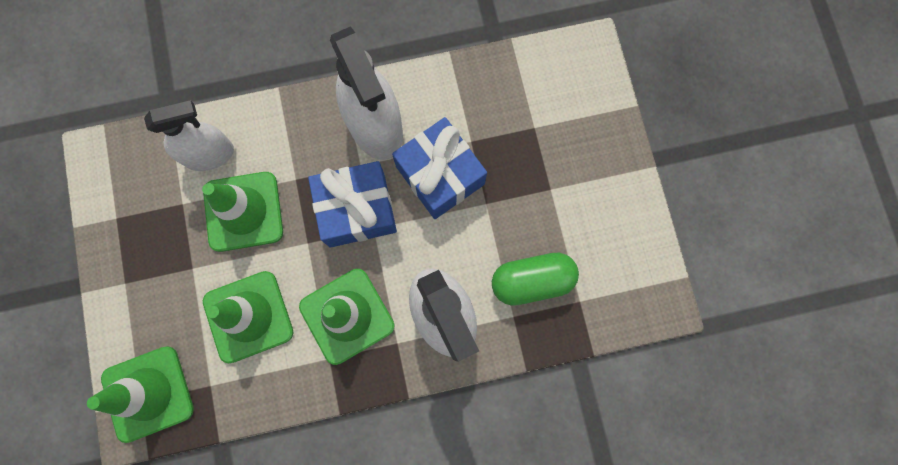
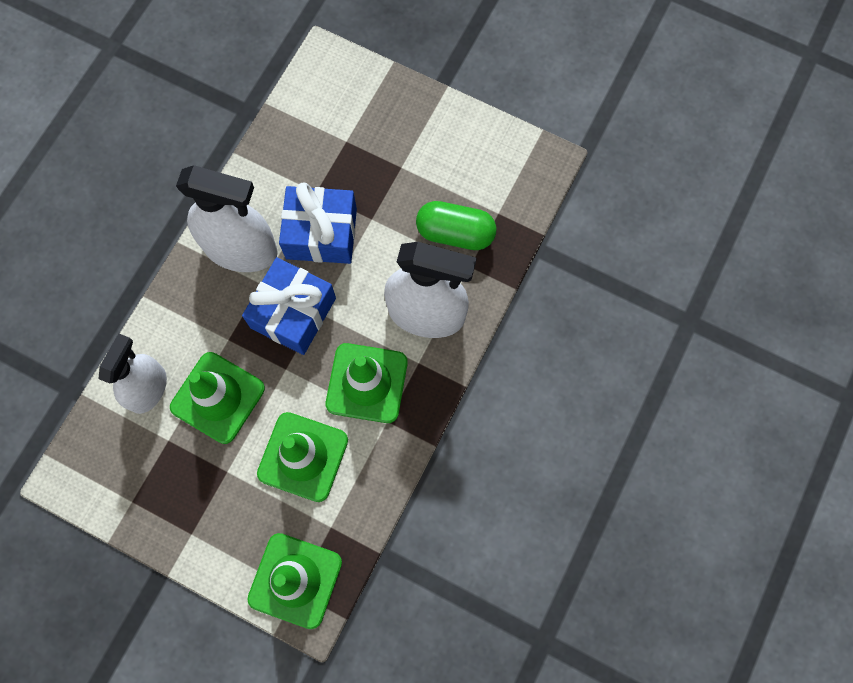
camera: 50 degrees left, 5 degrees down
green capsule [492,253,579,306] -> green capsule turned 75 degrees clockwise [416,201,496,250]

